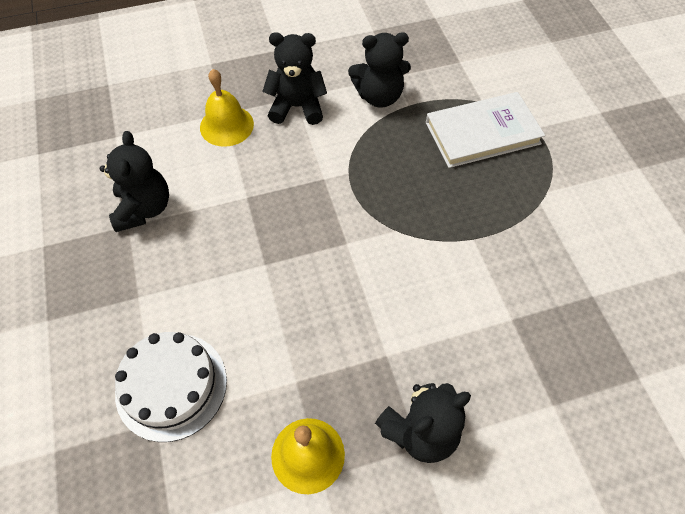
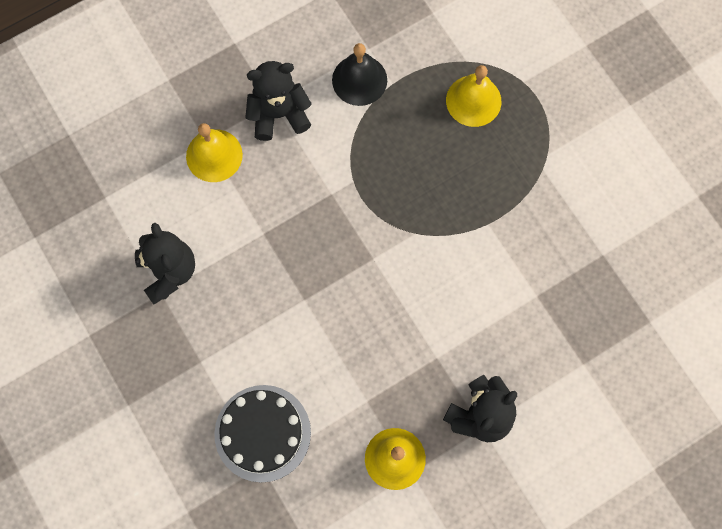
camera: 15 degrees left, 15 degrees up
white cake [115,332,227,442] -> black cake [214,385,311,482]
black teddy bear [348,32,411,108] -> black bell [332,43,387,106]
white book [426,92,545,168] -> yellow bell [446,65,502,127]

